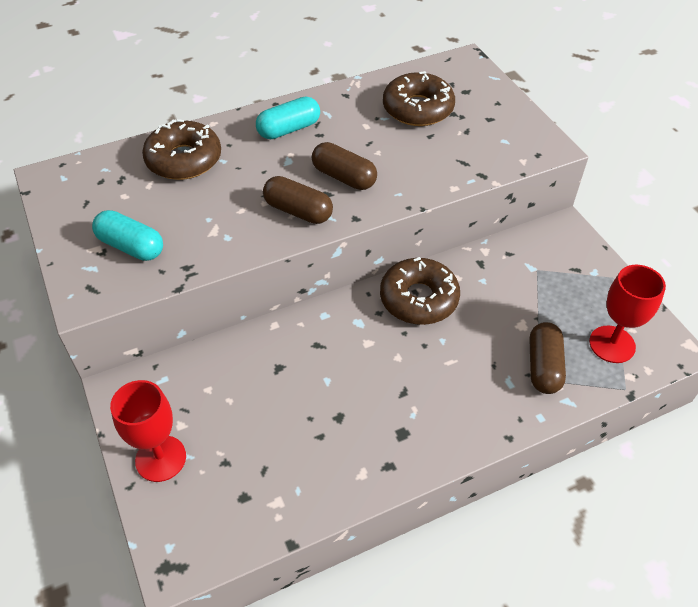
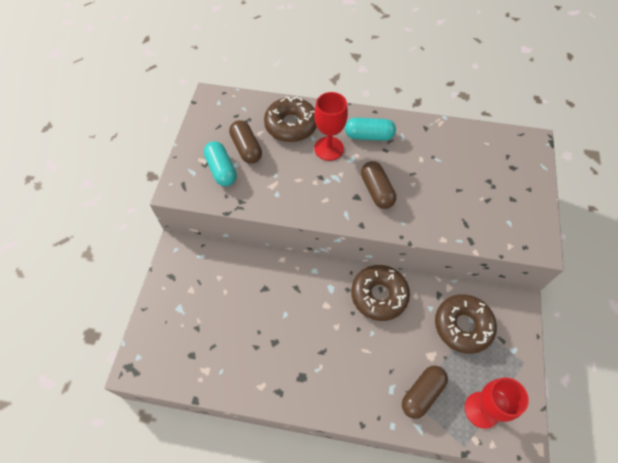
camera: 35 degrees right, 10 degrees up
red goblet [110,380,186,482] -> red goblet moved to [314,92,348,161]
brown capsule [263,176,333,224] -> brown capsule moved to [229,120,262,164]
brown donut [383,71,455,126] -> brown donut moved to [435,295,497,354]

